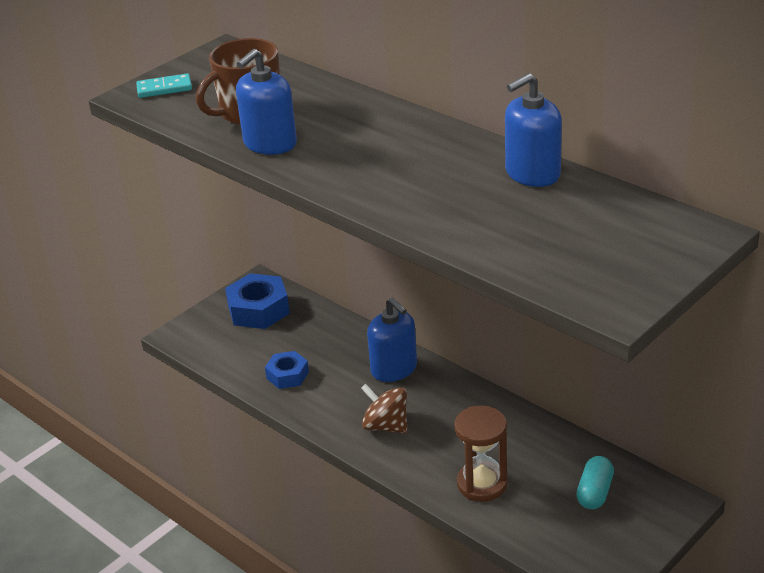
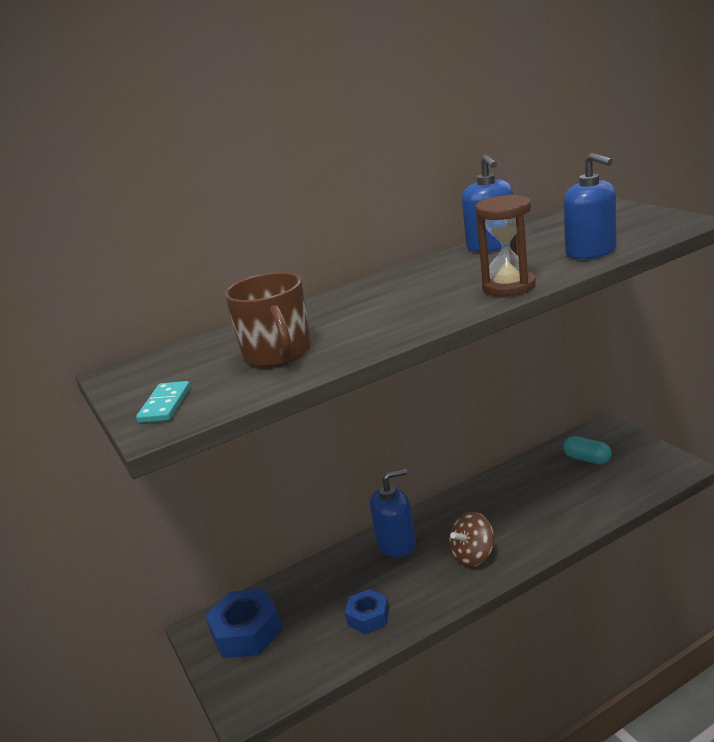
camera: 70 degrees left, 10 degrees down
blue soap dispenser [236,49,297,155] -> blue soap dispenser moved to [563,153,616,259]
brown hourglass [454,406,507,502] -> brown hourglass moved to [475,194,536,297]

